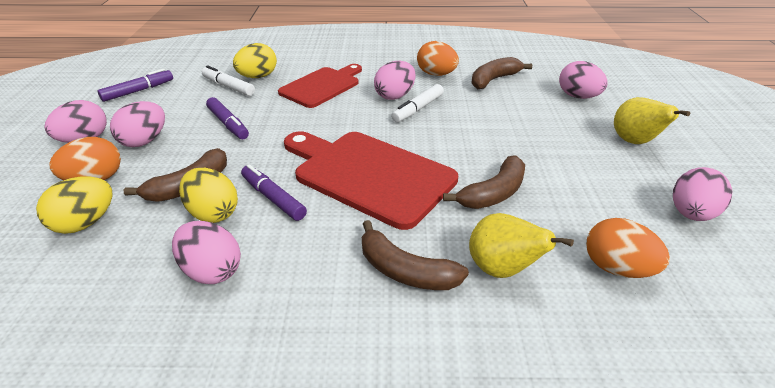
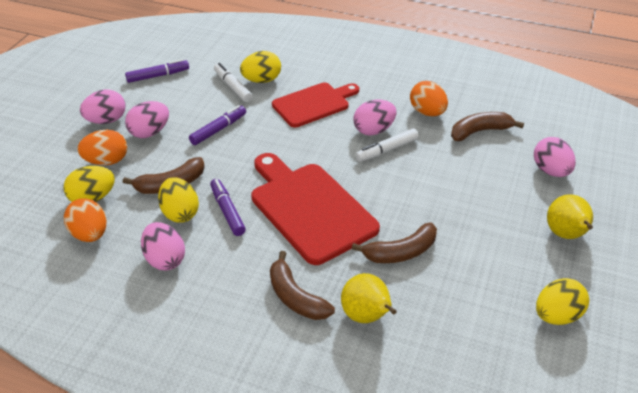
camera: 20 degrees right, 5 degrees up
purple marker [206,97,249,139] -> purple marker turned 120 degrees counterclockwise [189,105,246,145]
orange egg [586,218,670,278] -> orange egg moved to [64,198,107,242]
pink egg [673,167,733,221] -> yellow egg [536,278,589,325]

